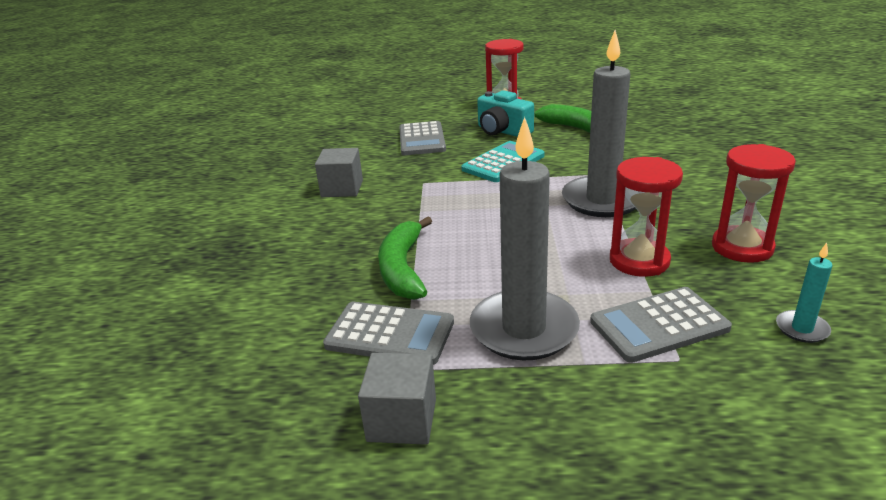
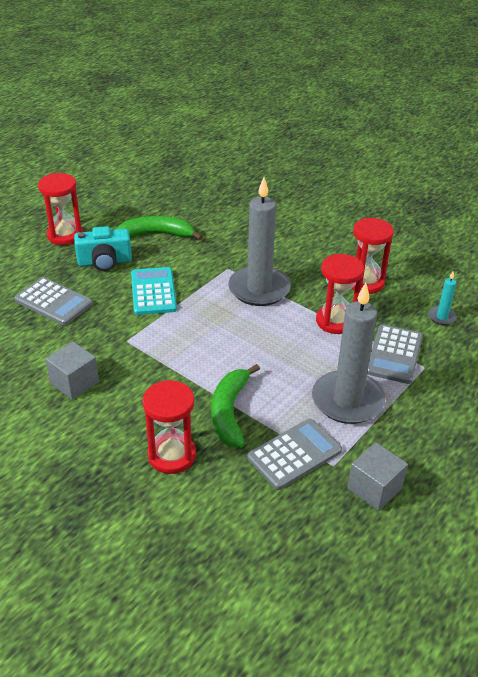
camera: 55 degrees left, 10 degrees up
green banana [378,216,432,300] -> green banana turned 60 degrees clockwise [211,364,260,448]
none -> red hourglass [143,380,196,474]

